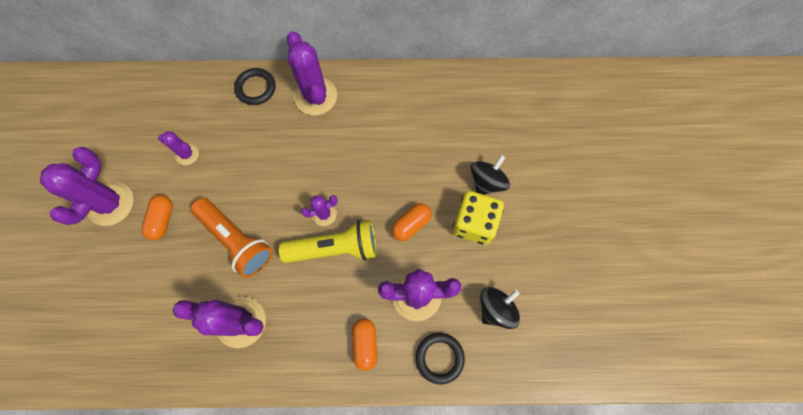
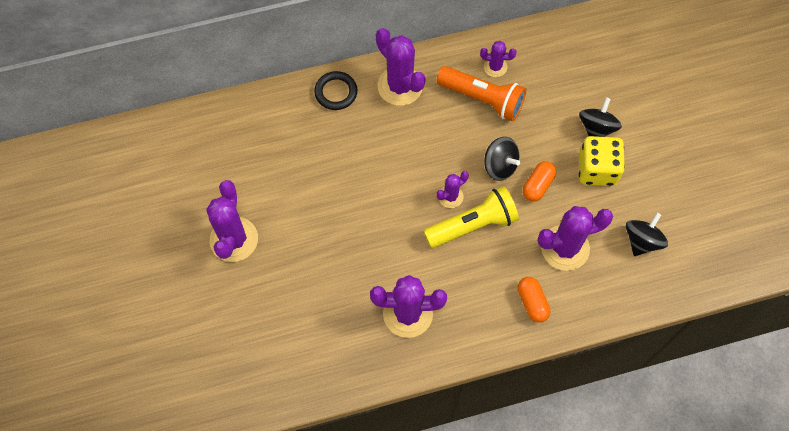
camera: 15 degrees left, 5 degrees down
orange capsule [142,195,173,240] -> none
purple cactus [158,132,199,165] -> purple cactus moved to [480,41,517,77]
orange flashlight [191,198,273,278] -> orange flashlight moved to [437,66,526,121]
black ring [416,333,465,384] -> none
none -> black spinning top [484,137,520,181]

